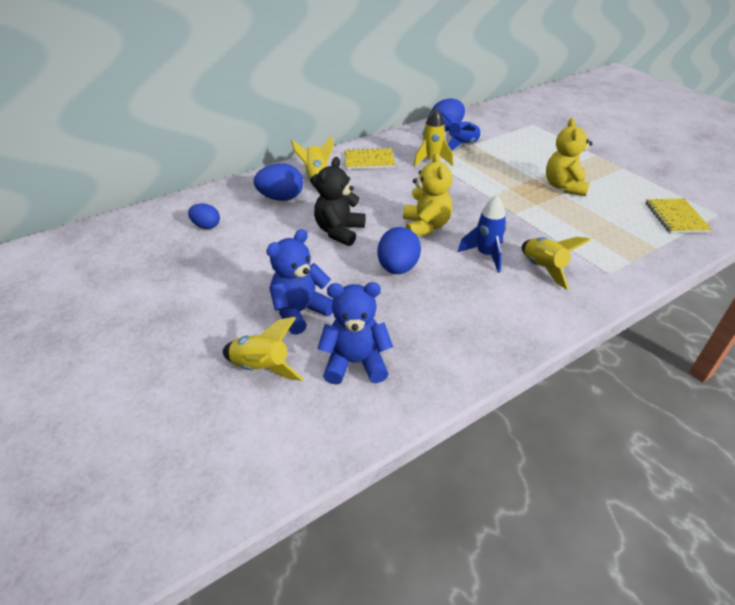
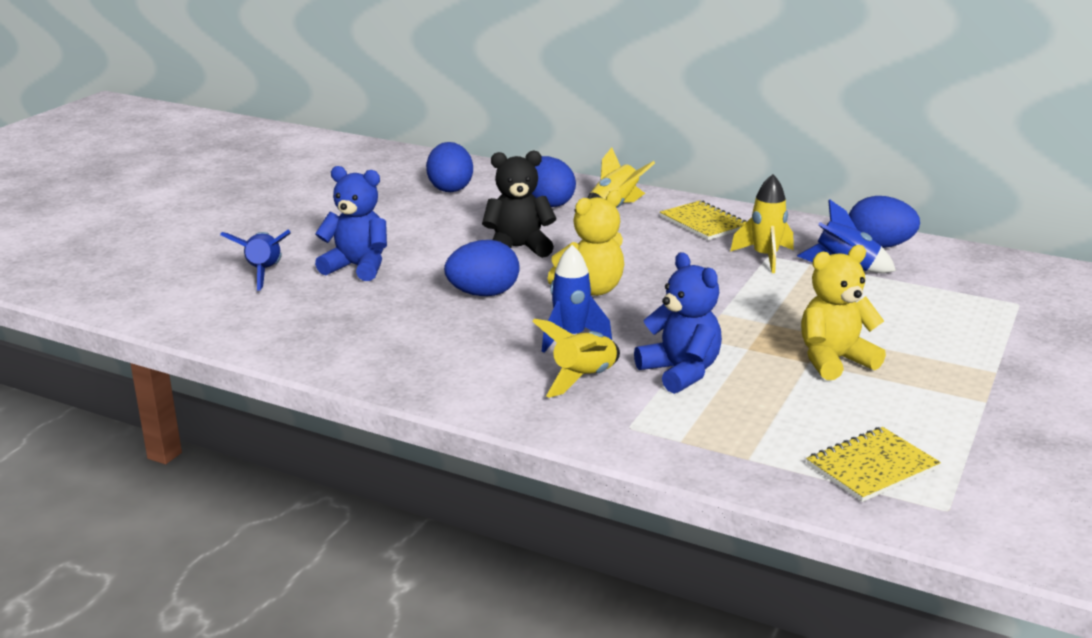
camera: 60 degrees right, 15 degrees down
blue egg [188,203,220,229] -> blue egg [426,142,473,192], size x1.58
yellow rocket [223,317,303,381] -> blue rocket [220,229,290,291]
blue teddy bear [317,282,393,385] -> blue teddy bear moved to [634,252,722,394]

